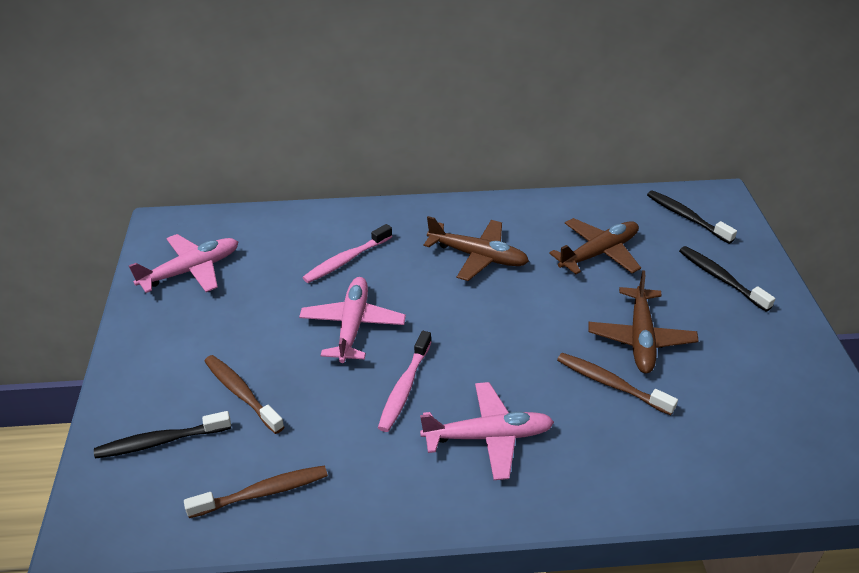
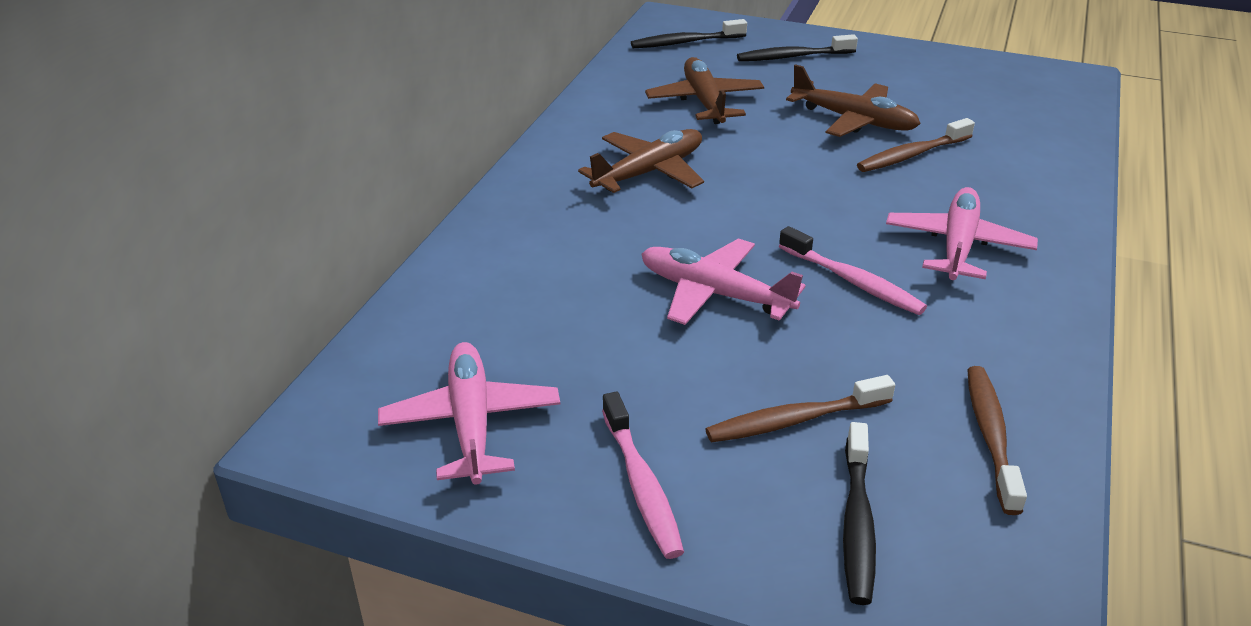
camera: 65 degrees left, 5 degrees down
pink toothbrush [302,224,392,283] -> pink toothbrush moved to [602,392,684,559]

